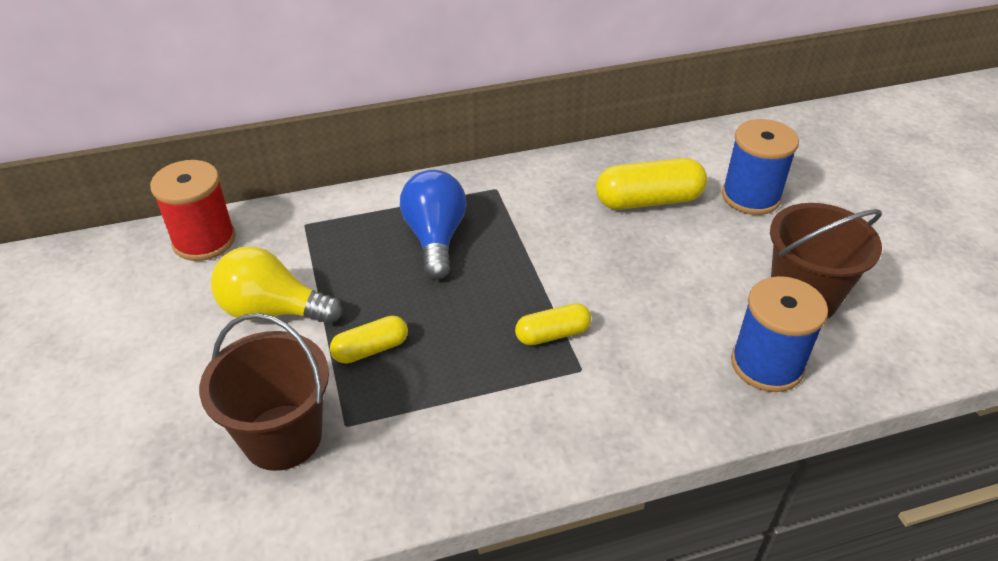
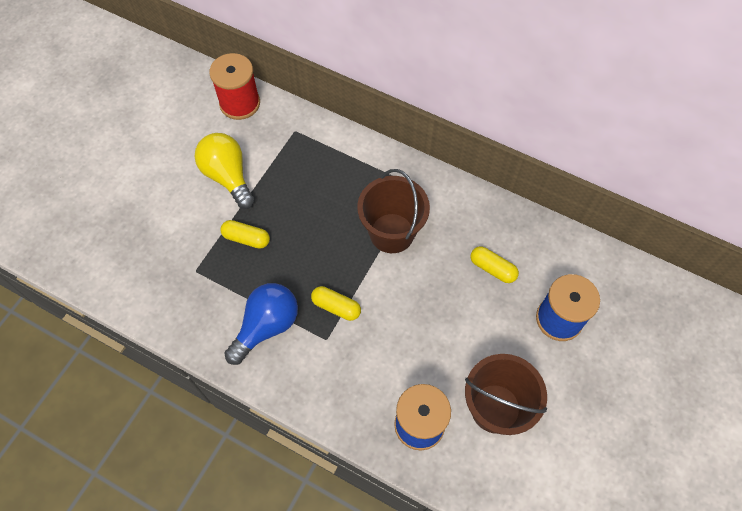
camera: 45 degrees right, 20 degrees up
brown bucket [199,313,329,471] -> brown bucket moved to [357,169,430,253]
blue light bulb [400,170,467,280] -> blue light bulb moved to [224,283,298,365]
yellow capsule [596,158,707,210] -> yellow capsule [470,246,519,283], size x0.60

